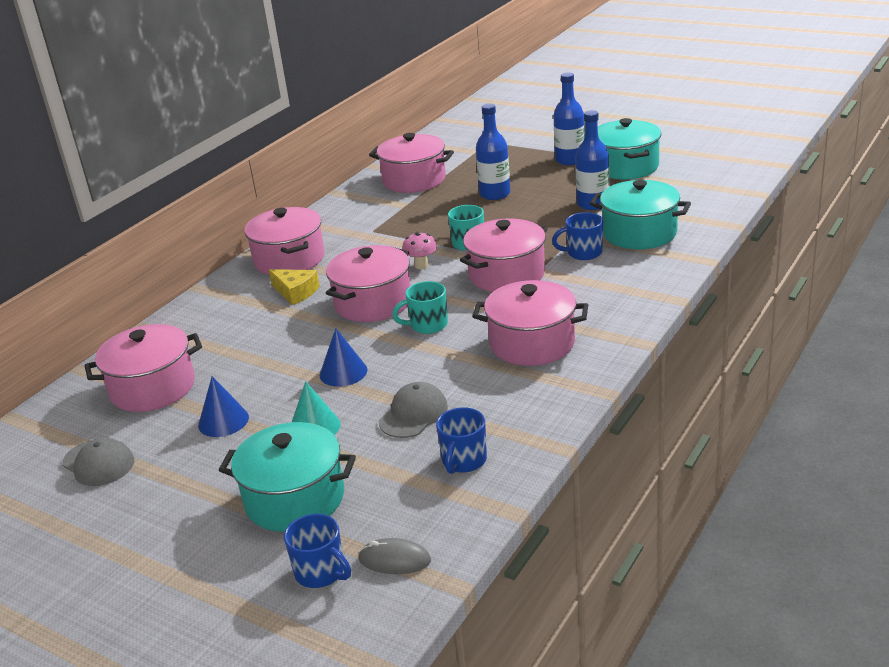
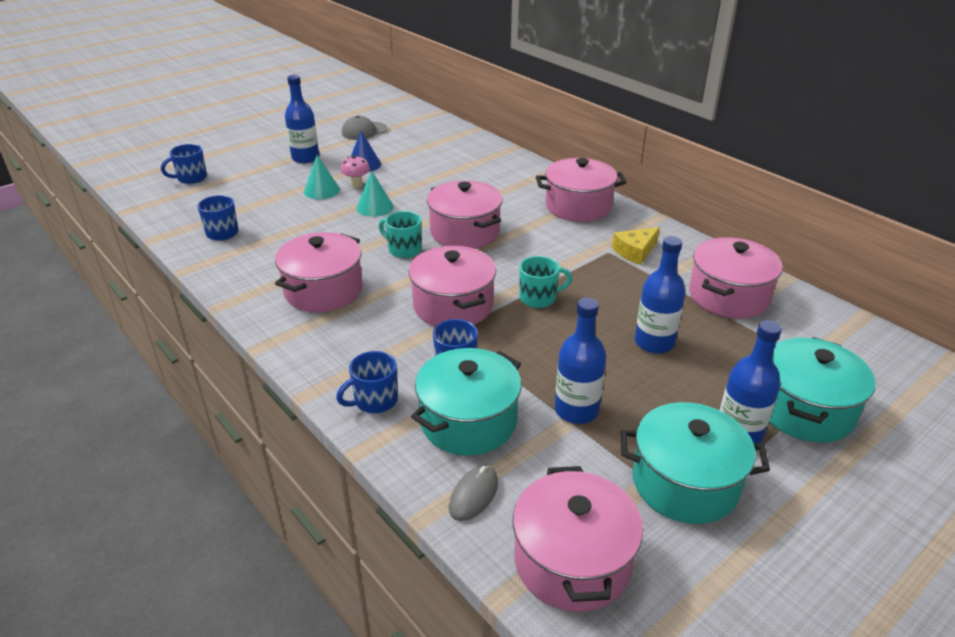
camera: 105 degrees right, 5 degrees up
pink pot [85,324,202,412] -> pink pot moved to [513,466,643,612]
turquoise pot [219,422,356,532] -> turquoise pot moved to [769,337,875,442]
yellow cheese [269,269,320,305] -> yellow cheese moved to [612,227,660,265]
blue cone [320,328,368,387] -> turquoise cone [356,171,393,217]
grey mouse [358,538,431,574] -> grey mouse moved to [449,466,498,521]
grey cap [379,382,448,438] -> none
turquoise mug [392,281,448,334] -> turquoise mug turned 60 degrees counterclockwise [379,211,422,258]
pink mushroom [402,232,437,269] -> pink mushroom moved to [340,156,370,188]
none -> blue bottle [285,75,319,163]
none -> blue mug [336,351,398,413]

